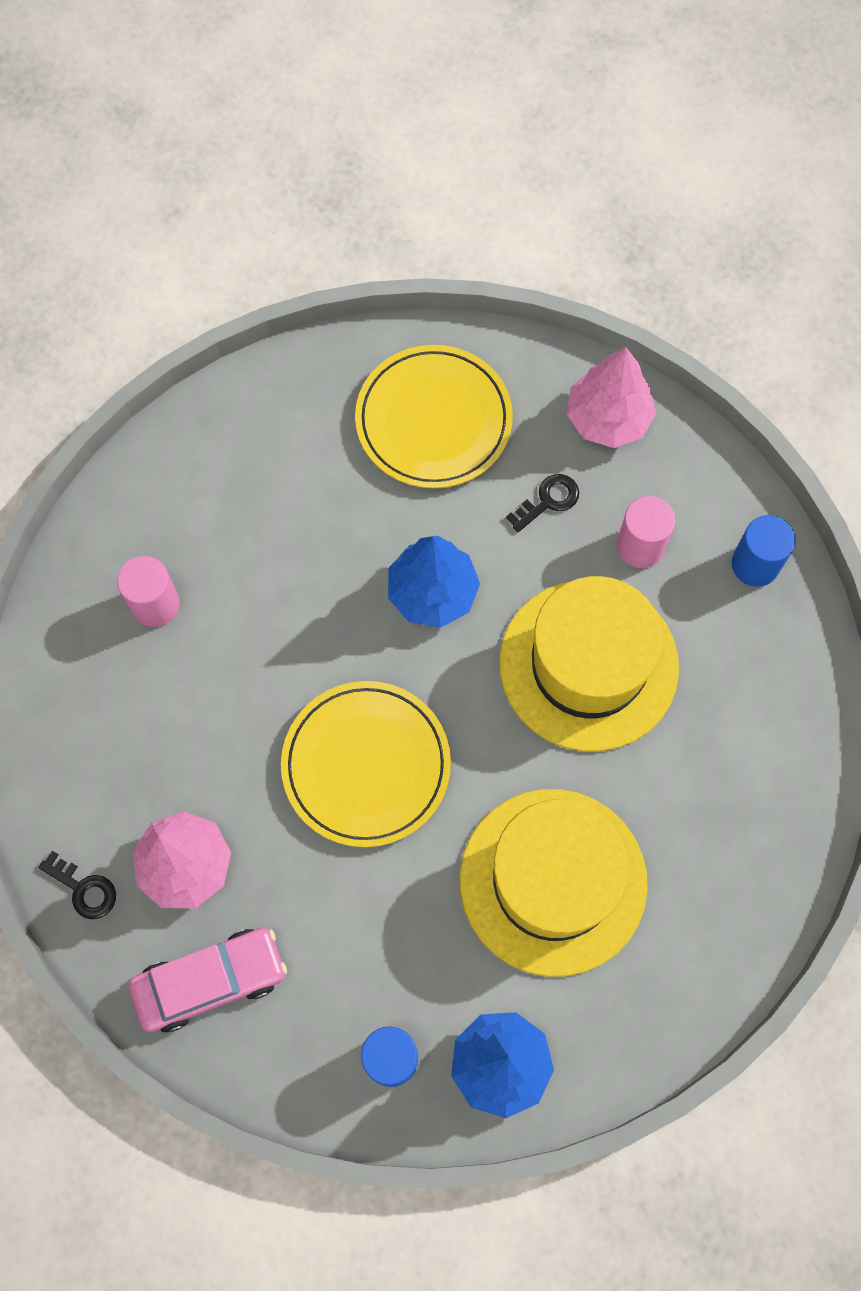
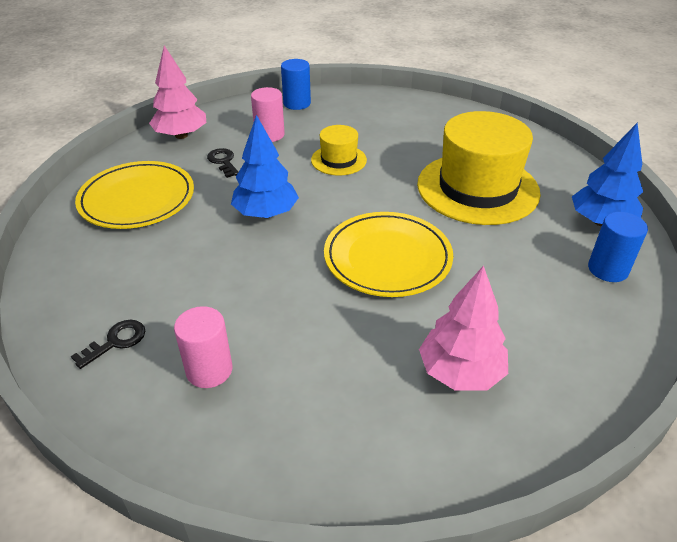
camera: 80 degrees left, 30 degrees down
black key [38,851,116,919] -> black key moved to [71,320,145,369]
pink car [129,928,287,1032] -> none
yellow hat [499,576,679,752] -> yellow hat [311,125,367,175], size x0.49

